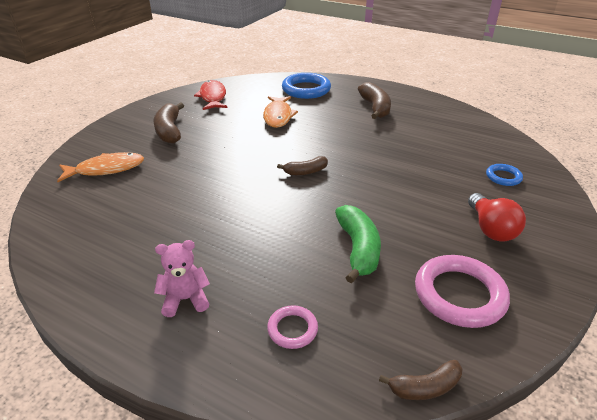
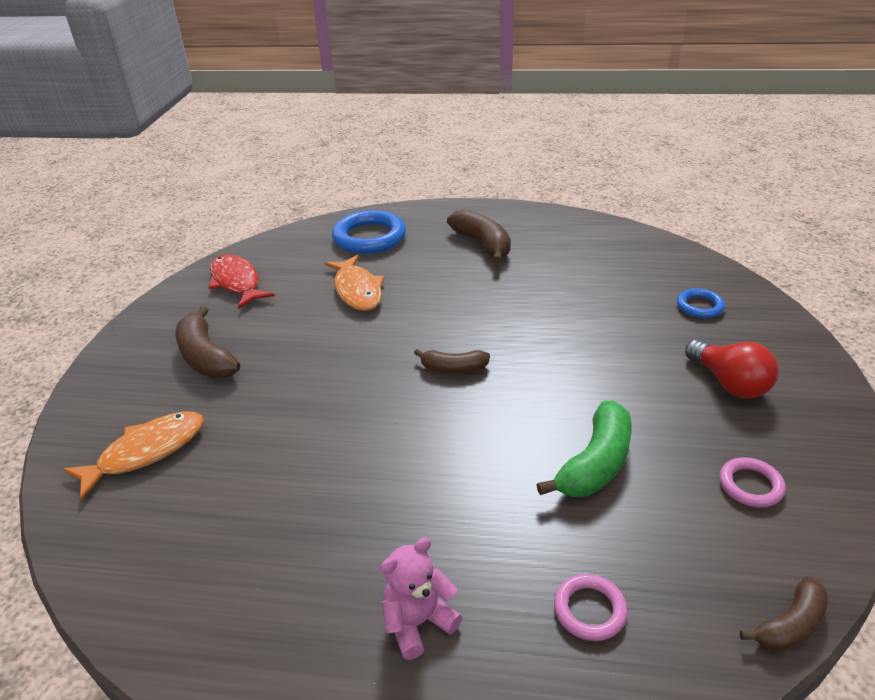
camera: 20 degrees left, 0 degrees up
brown banana [277,156,328,175] -> brown banana turned 45 degrees clockwise [414,349,490,373]
green banana [335,205,381,283] -> green banana turned 60 degrees clockwise [537,401,632,497]
pink ring [415,255,510,328] -> pink ring [719,457,786,508], size x0.52

